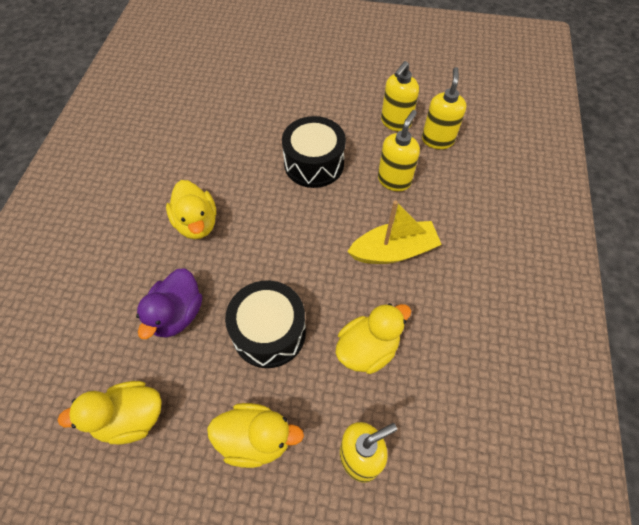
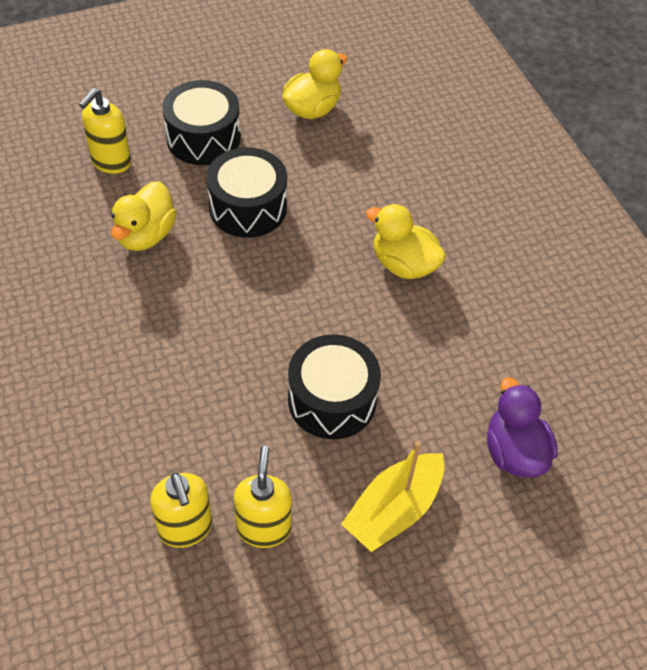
camera: 145 degrees right, 5 degrees down
purple duck [136,268,202,339] -> purple duck moved to [487,377,558,478]
yellow duck [207,403,304,468] -> black drum [162,80,241,165]
yellow boat [347,200,442,264] -> yellow boat moved to [341,441,444,552]
yellow soap dispenser [378,110,420,191] -> none

